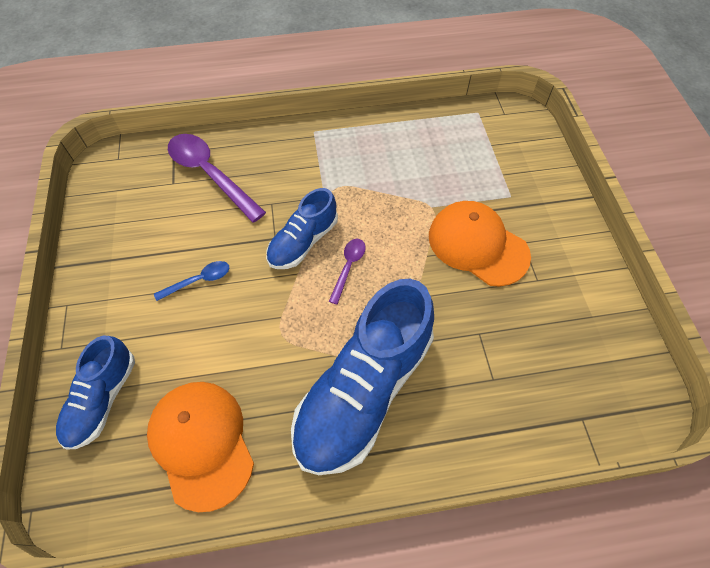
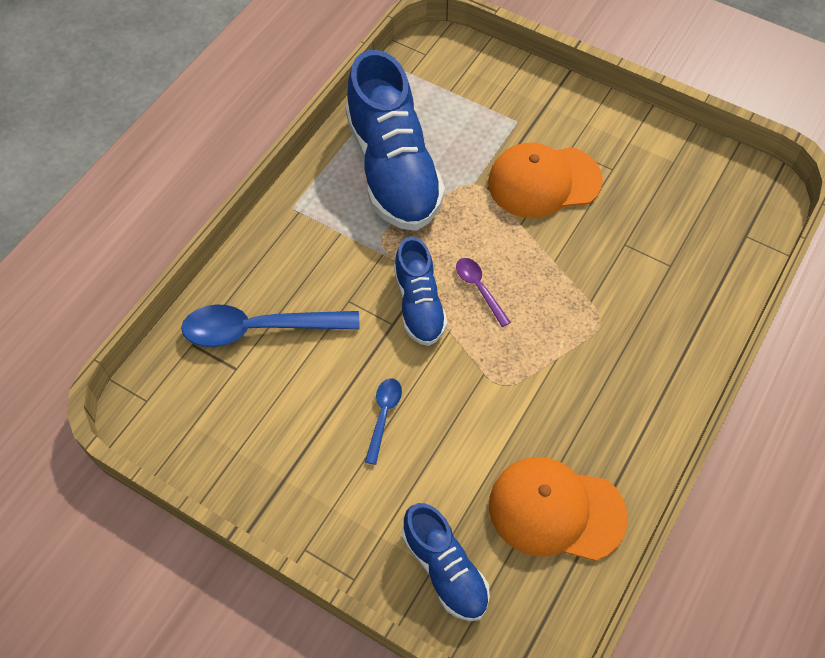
camera: 50 degrees left, 0 degrees up
purple spoon [168,134,266,223] -> blue spoon [181,305,360,347]
blue shoe [291,279,434,475] -> blue shoe moved to [345,50,445,231]

